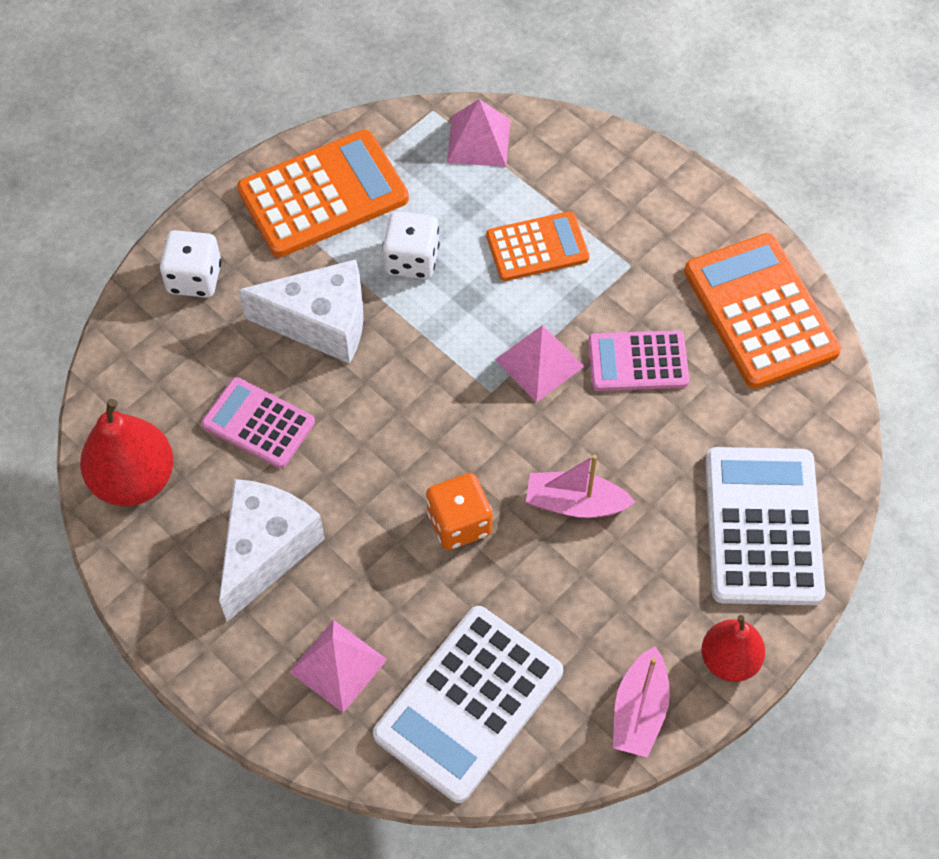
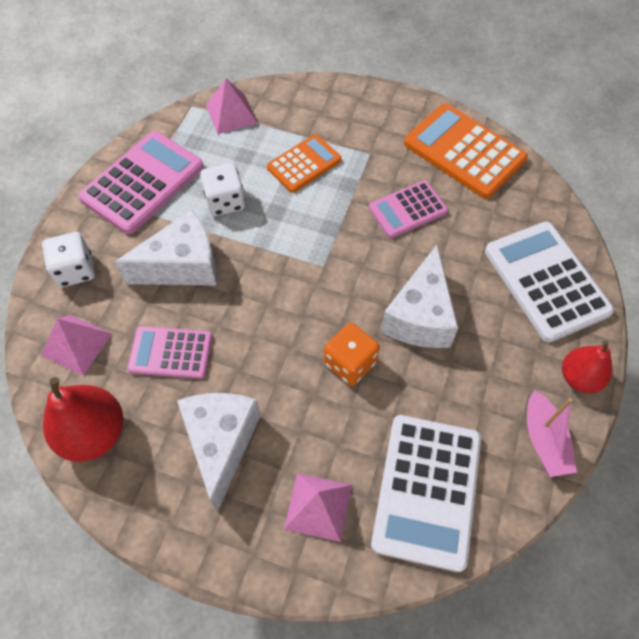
camera: 25 degrees left, 0 degrees up
orange calculator [237,130,409,257] -> pink calculator [78,131,204,234]
pink pyramid [495,325,585,402] -> pink pyramid moved to [41,315,112,376]
pink boat [526,455,635,518] -> white cheese [381,245,458,348]

